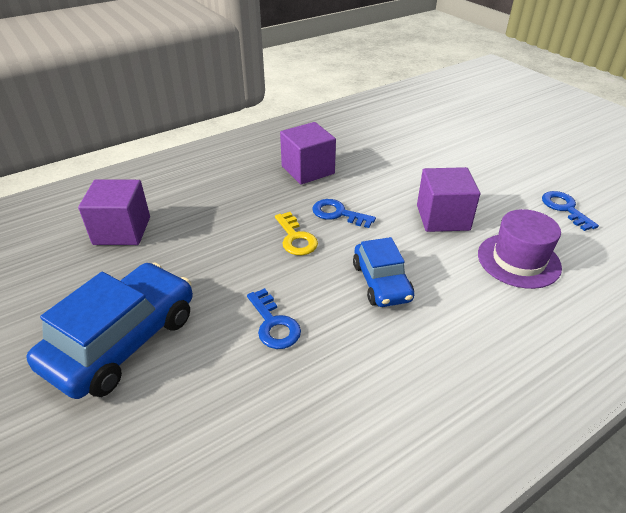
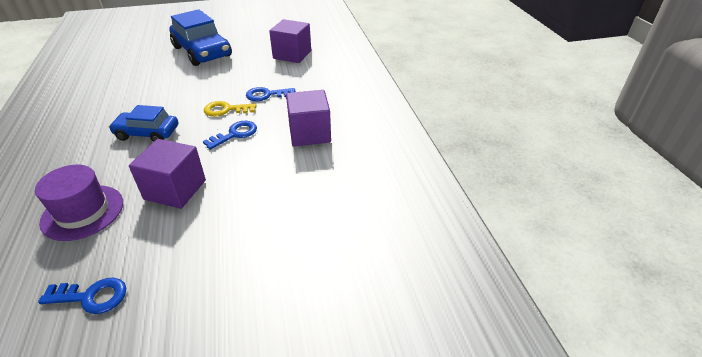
camera: 110 degrees right, 0 degrees up
blue key [247,288,301,349] -> blue key moved to [246,87,295,101]

